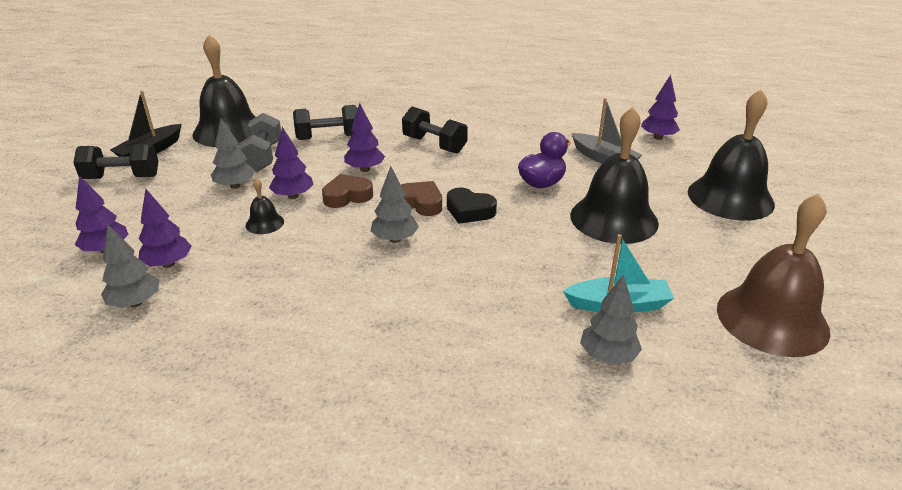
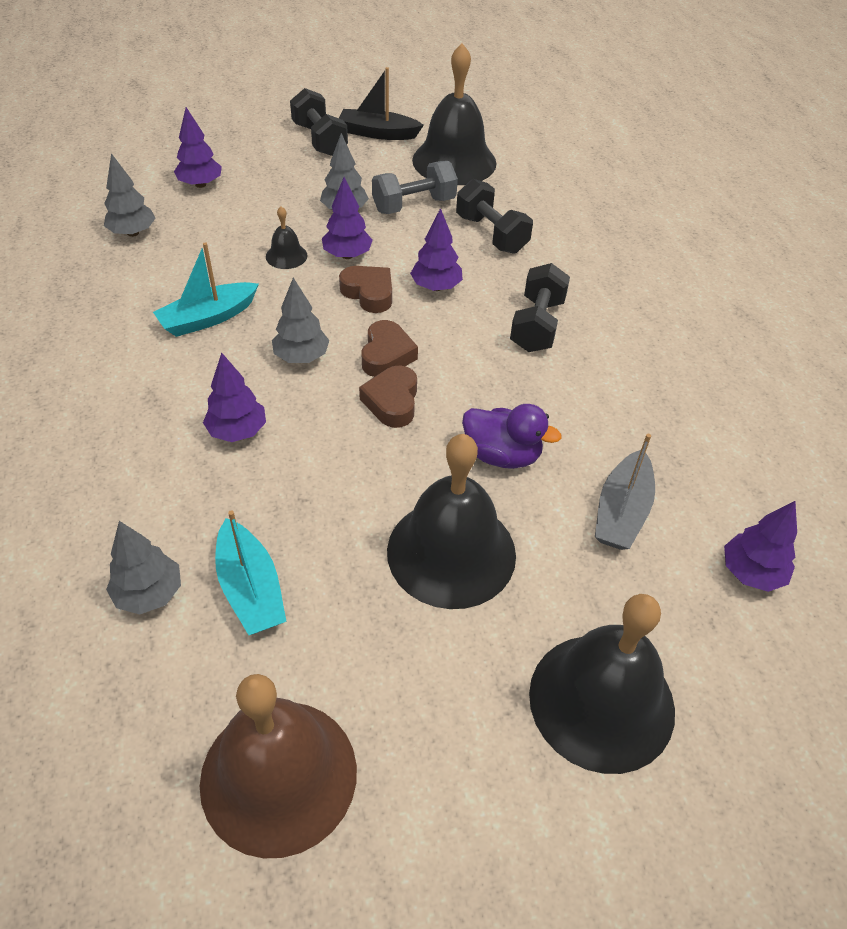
camera: 65 degrees right, 15 degrees up
purple tree [139,189,192,268] -> purple tree moved to [203,352,266,442]
black heart [447,187,497,224] -> brown heart [359,365,417,428]
none -> turquoise boat [153,242,259,337]

